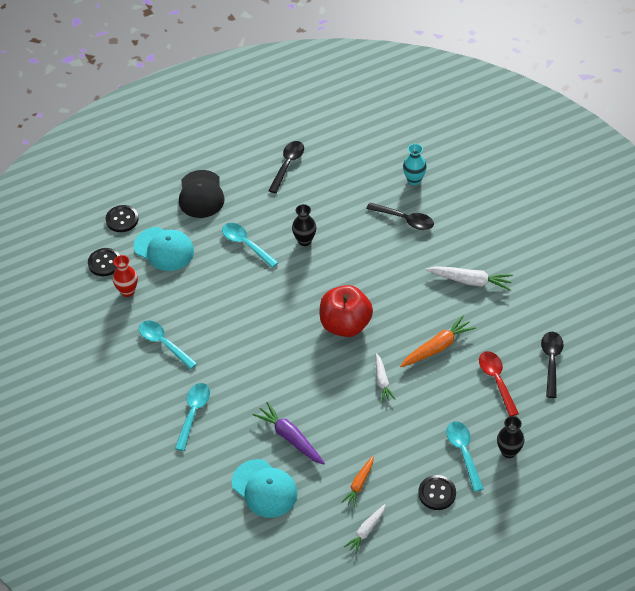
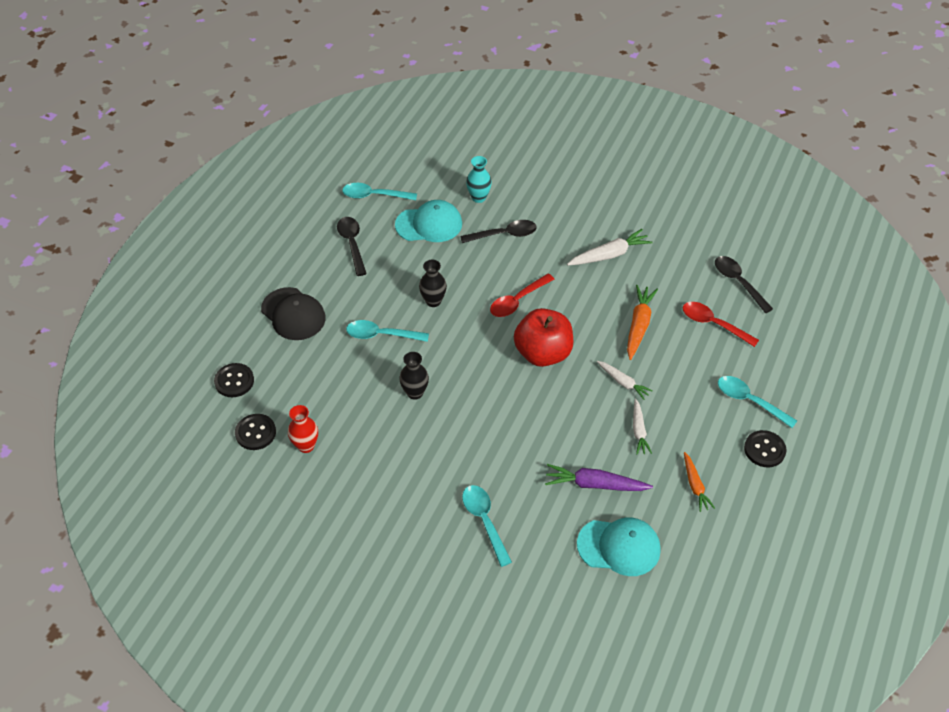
camera: 40 degrees left, 0 degrees up
turquoise cap [134,227,194,271] -> turquoise cap moved to [395,200,462,242]
turquoise spoon [139,320,197,369] -> turquoise spoon moved to [342,183,417,200]
white carrot [344,504,386,554] -> white carrot moved to [633,399,652,454]
black vase [497,416,525,458] -> black vase moved to [399,352,429,400]
none -> red spoon [490,274,554,317]

